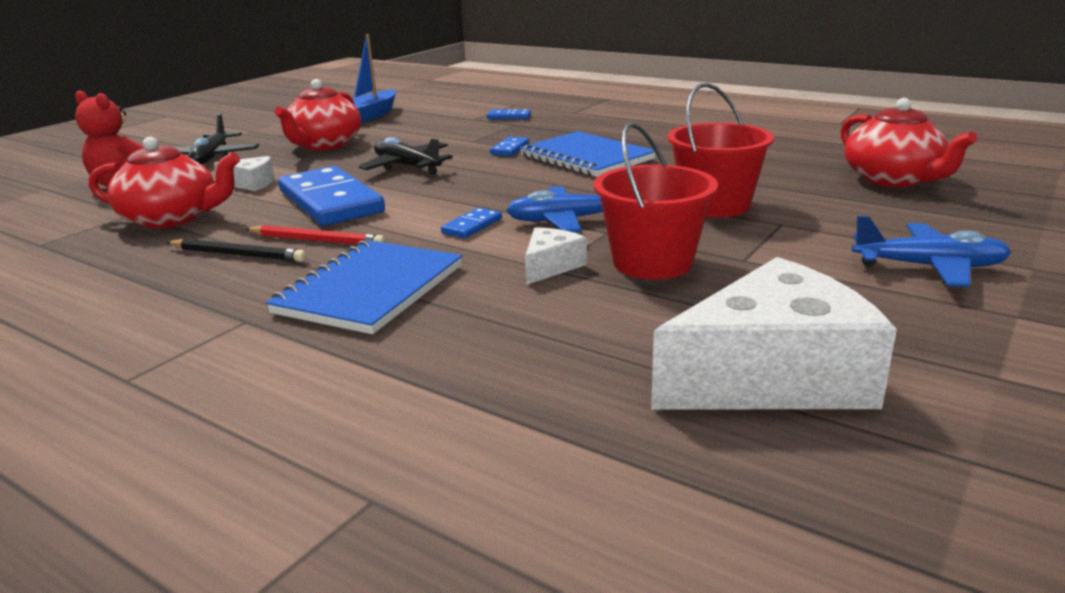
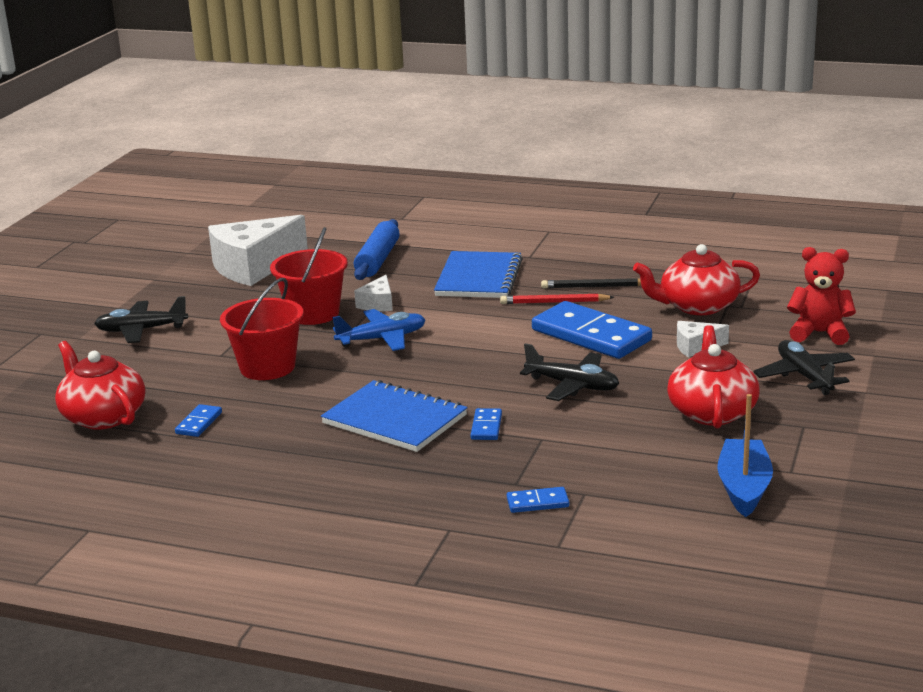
camera: 165 degrees right, 0 degrees up
blue domino [441,208,502,238] -> blue domino moved to [175,404,222,437]
blue plane [852,216,1011,287] -> black plane [94,296,188,343]
none -> blue rolling pin [354,219,400,280]

